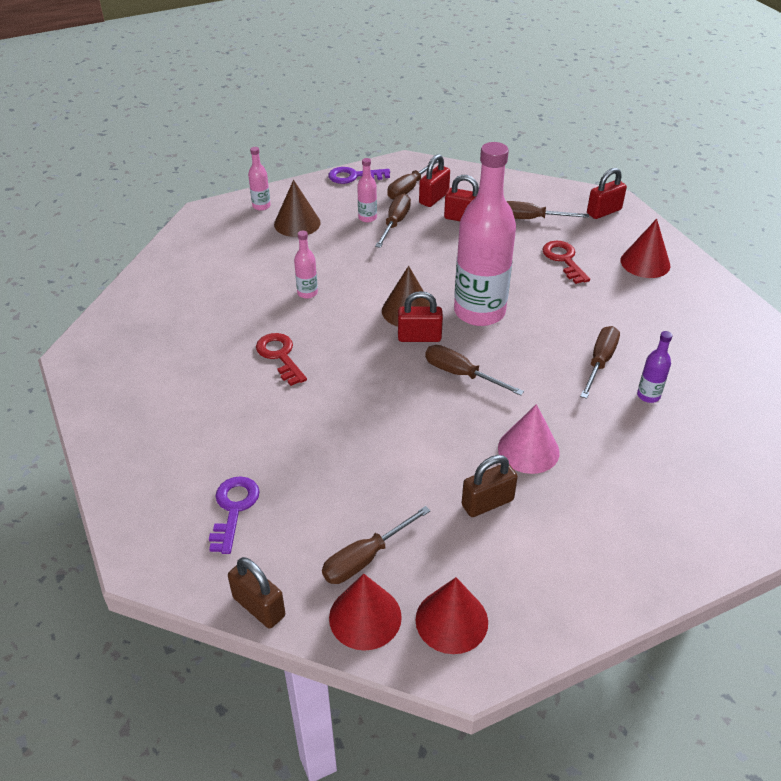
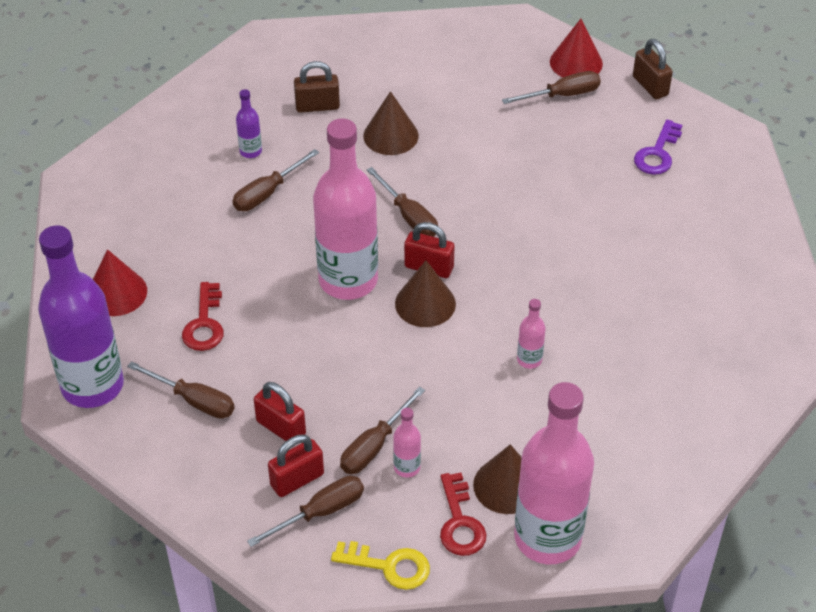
camera: 160 degrees left, 5 degrees up
pink bottle [248,147,271,211] -> pink bottle [514,382,594,564], size x2.46
red key [256,333,307,386] -> red key moved to [440,473,487,556]
purple key [328,167,390,184] -> yellow key [331,541,430,590]
red cone [415,577,488,654] -> none
brown padlock [462,455,518,517] -> brown padlock moved to [294,61,340,113]
pink cone [498,404,560,474] -> brown cone [363,91,419,155]
red padlock [587,168,627,219] -> purple bottle [38,225,124,408]

